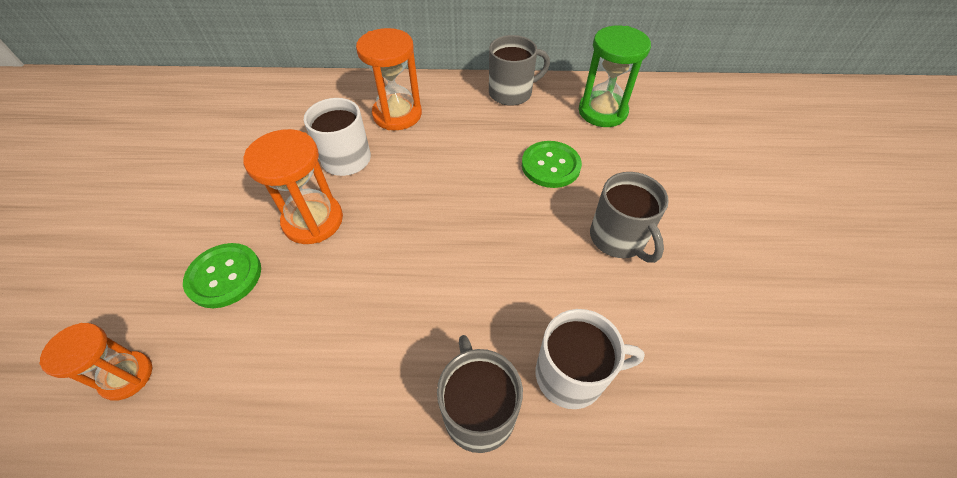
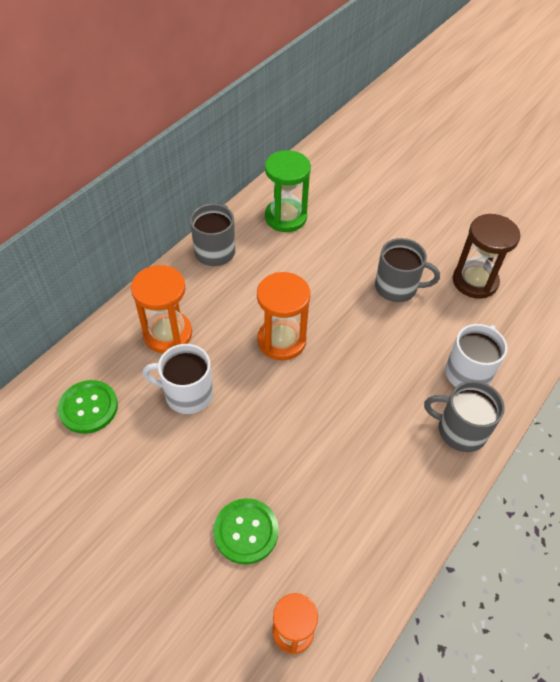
camera: 55 degrees left, 0 degrees up
orange hourglass [243,129,343,244] -> orange hourglass moved to [257,272,311,360]
green button [522,141,582,188] -> green button moved to [58,380,118,434]
none -> brown hourglass [453,214,520,299]

